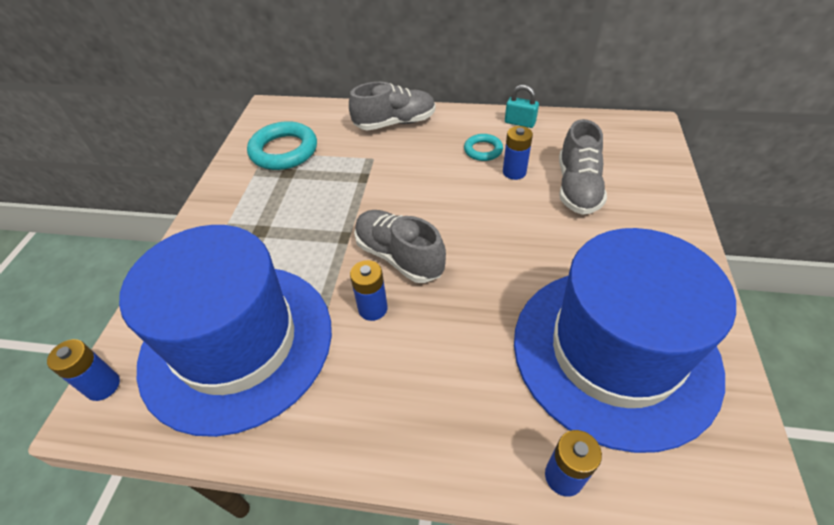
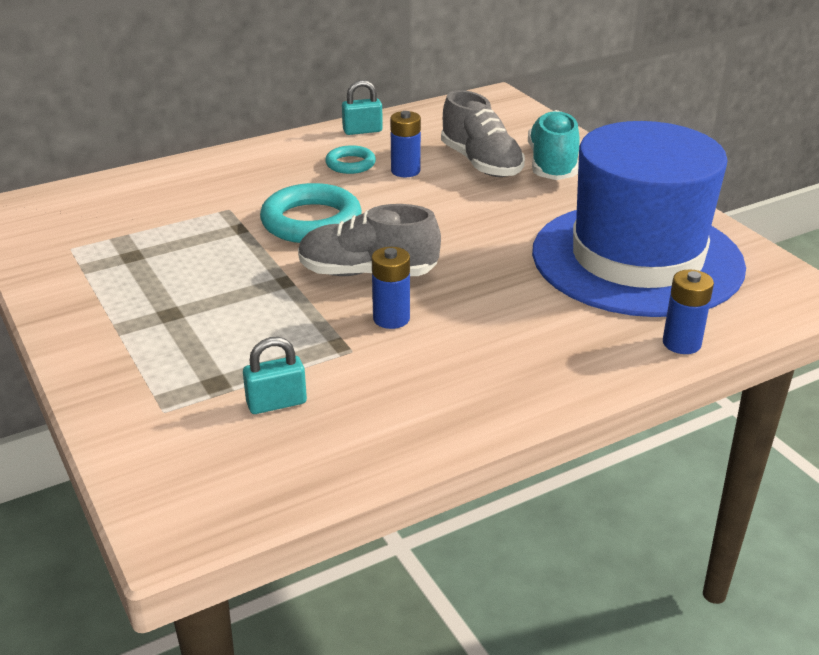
camera: 40 degrees left, 15 degrees down
blue battery [47,339,120,401] -> none
blue hat [119,225,332,437] -> turquoise padlock [243,337,307,414]
turquoise ring [247,121,317,170] -> turquoise ring moved to [260,183,362,243]
grey shoe [349,82,435,131] -> none
none -> turquoise shoe [528,110,580,180]

